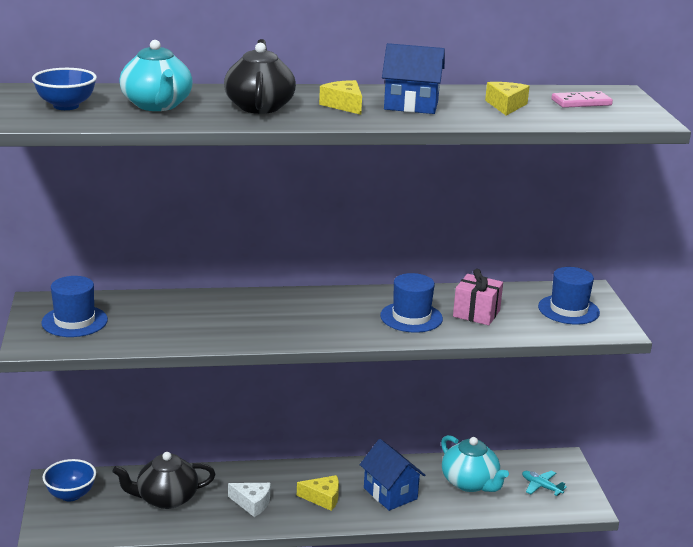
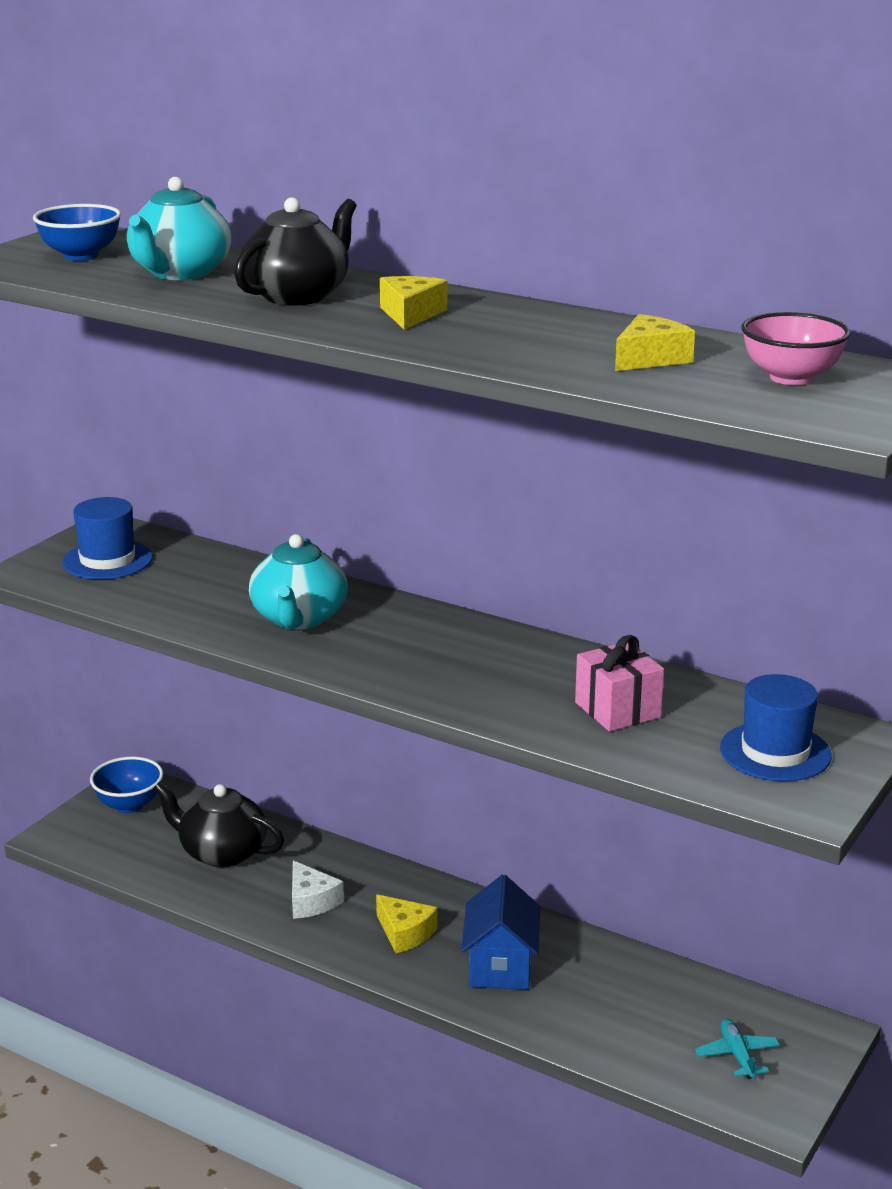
camera: 40 degrees right, 0 degrees up
blue hat [380,273,443,333] -> none
blue house [382,43,445,114] -> none
turquoise teapot [441,435,509,492] -> turquoise teapot moved to [249,534,347,630]
pink domino [552,91,613,108] -> pink bowl [742,312,850,385]

